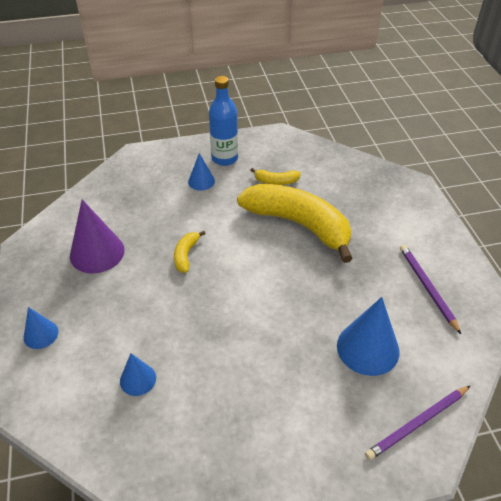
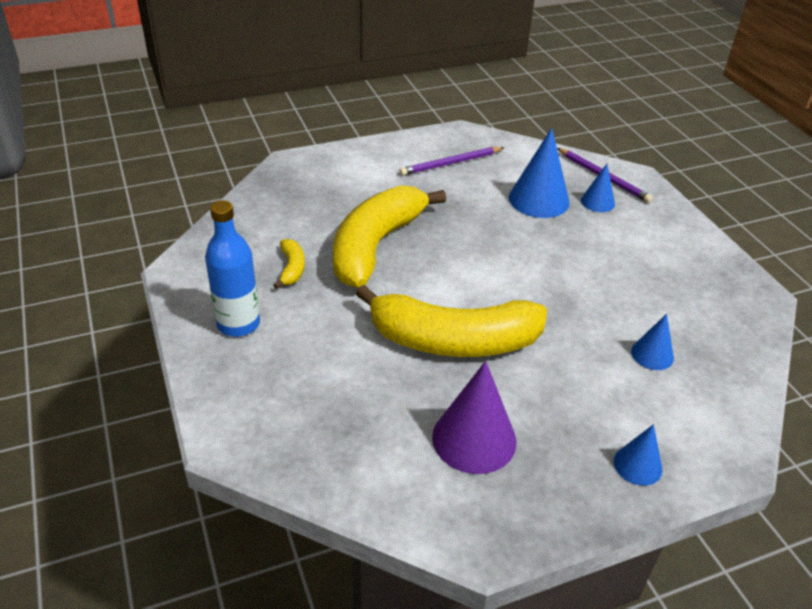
camera: 100 degrees left, 5 degrees down
yellow banana [174,231,206,273] -> yellow banana [356,285,547,357], size x2.46
blue cone [188,153,215,191] -> blue cone moved to [581,164,615,212]

